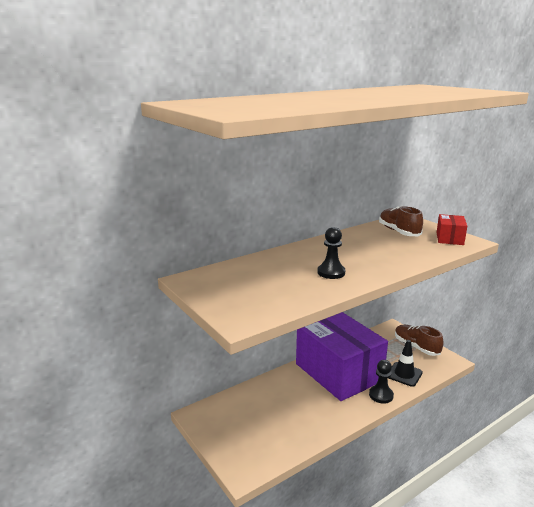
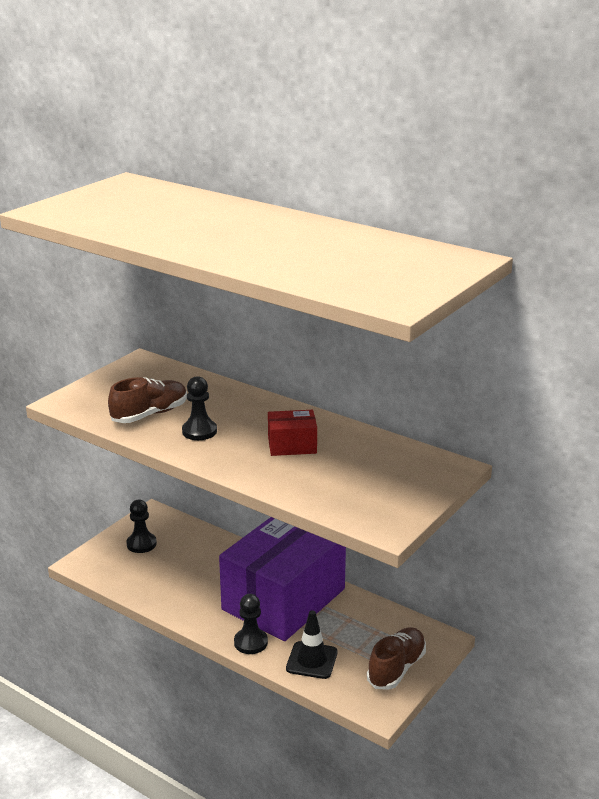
camera: 70 degrees right, 5 degrees up
brown shoe [379,206,423,236] -> brown shoe moved to [108,377,187,423]
red box [437,214,467,245] -> red box moved to [268,410,317,456]
none -> black pawn [126,500,157,553]

